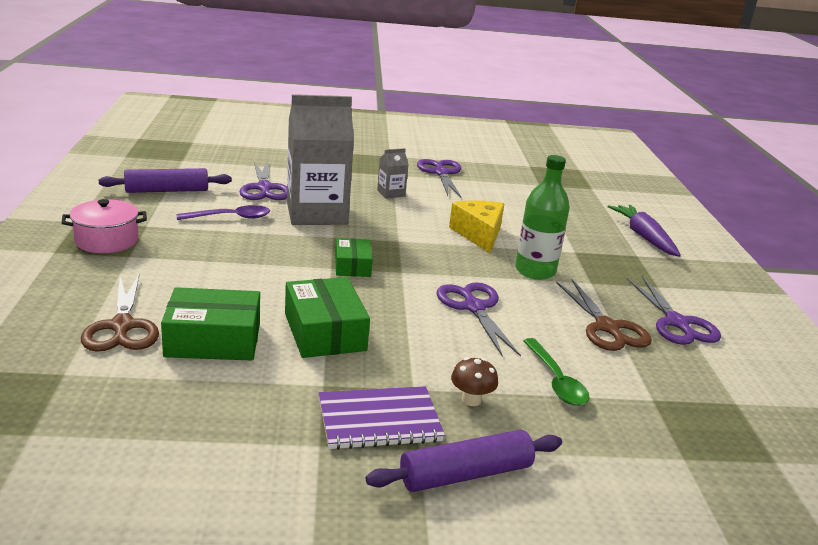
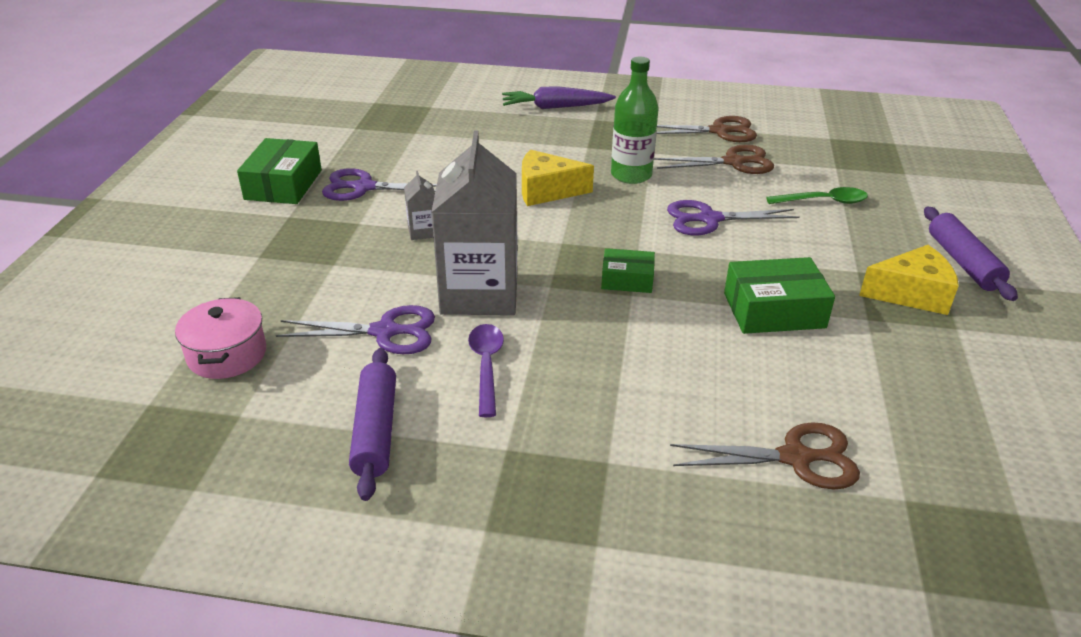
camera: 75 degrees left, 10 degrees up
pink pot [62,199,147,253] -> pink pot moved to [175,297,266,379]
green box [161,287,260,361] -> green box moved to [237,138,322,204]
purple notebook [319,386,445,450] -> yellow cheese [859,245,959,315]
brown mushroom [451,357,498,406] -> none
purple scissors [627,276,721,345] -> brown scissors [657,116,757,142]

